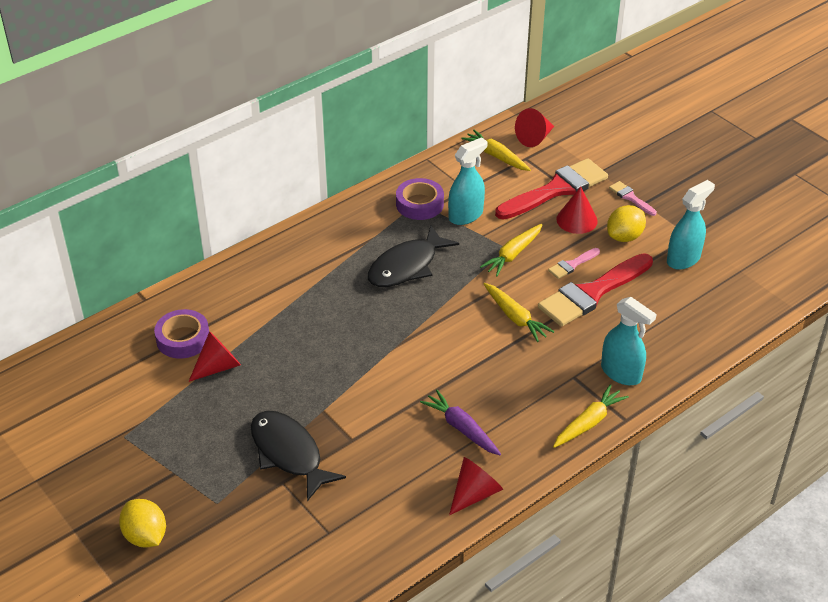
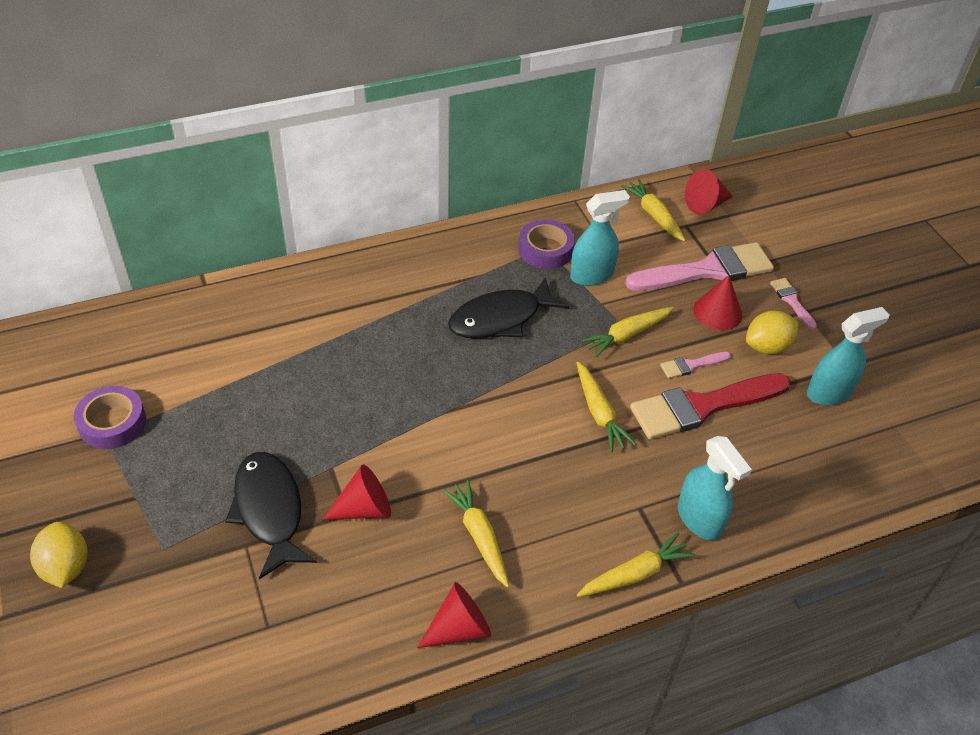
camera: 15 degrees right, 5 degrees up
purple tape [154,309,209,359] -> purple tape moved to [74,386,146,449]
red cone [188,331,241,382] -> red cone moved to [322,465,391,520]
purple carrot [420,390,501,455] -> yellow carrot [442,480,510,588]
red brush [495,158,608,220] -> pink brush [625,242,774,291]

